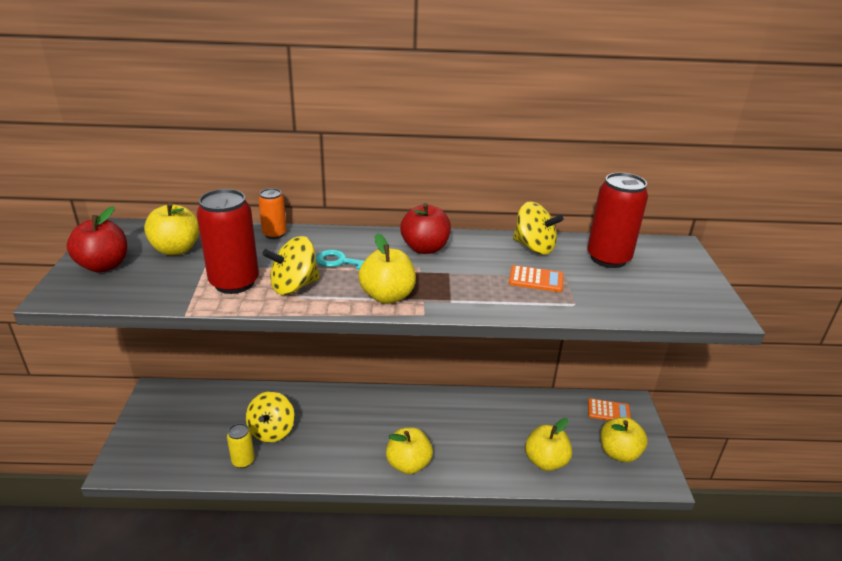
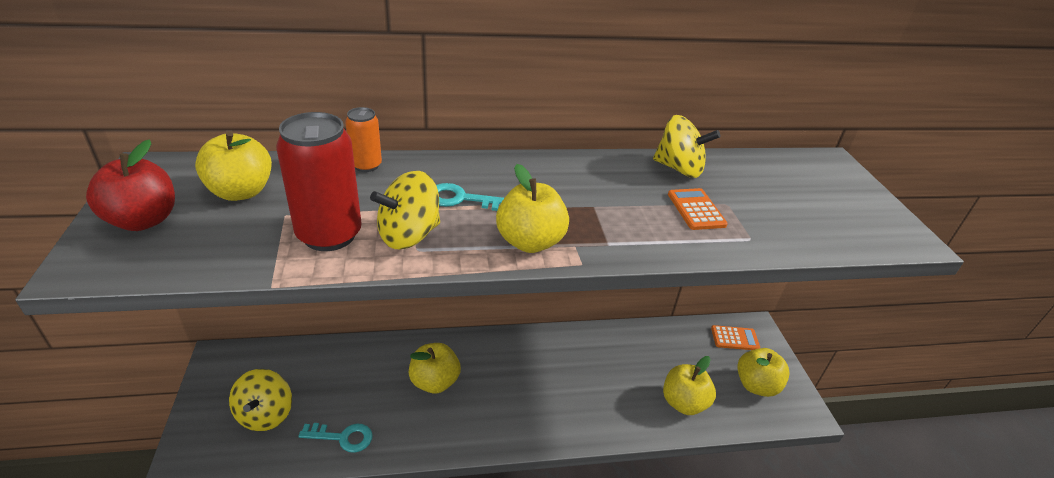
camera: 10 degrees left, 5 degrees up
yellow can [227,423,255,468] -> turquoise key [298,423,373,453]
yellow spinning top [246,391,295,443] -> yellow spinning top moved to [229,369,292,431]
yellow apple [386,427,433,474] -> yellow apple moved to [409,343,461,393]
red apple [400,203,451,254] -> none
orange calculator [509,265,563,292] -> orange calculator turned 105 degrees counterclockwise [668,188,728,230]
red can [587,172,648,268] -> none

